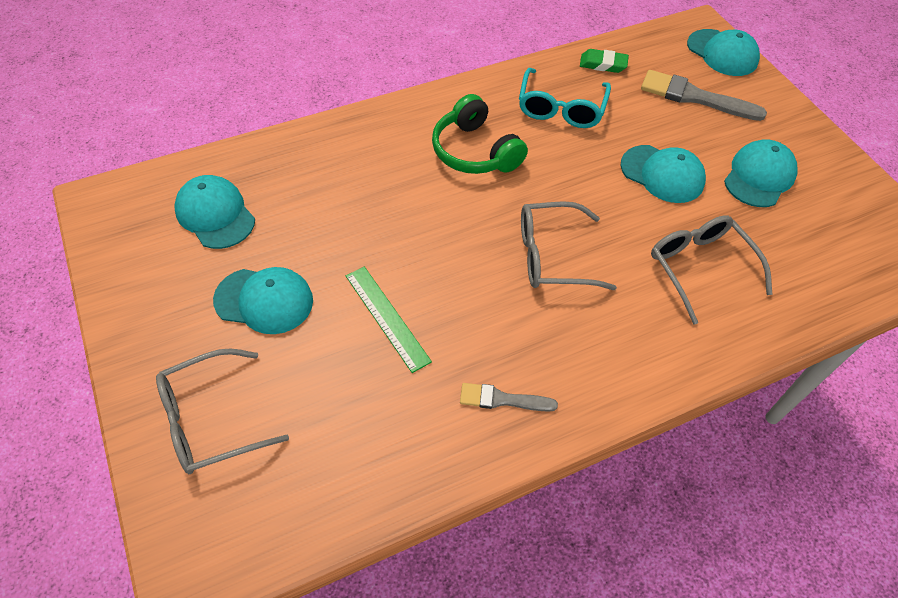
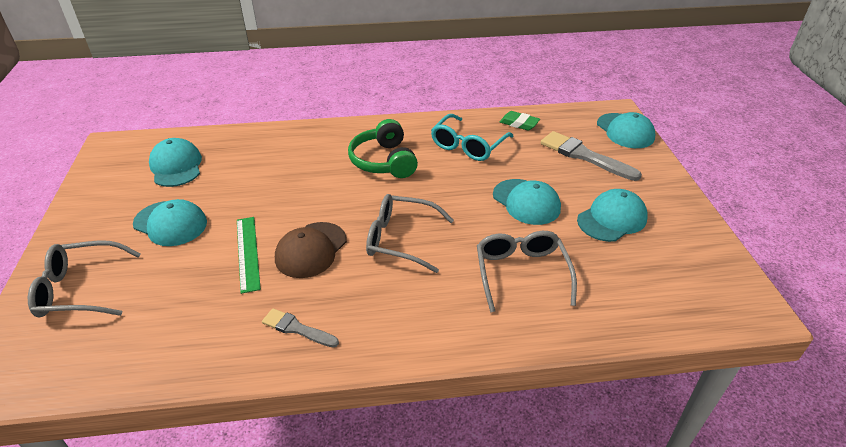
camera: 20 degrees right, 15 degrees down
none -> brown cap [275,222,347,278]

